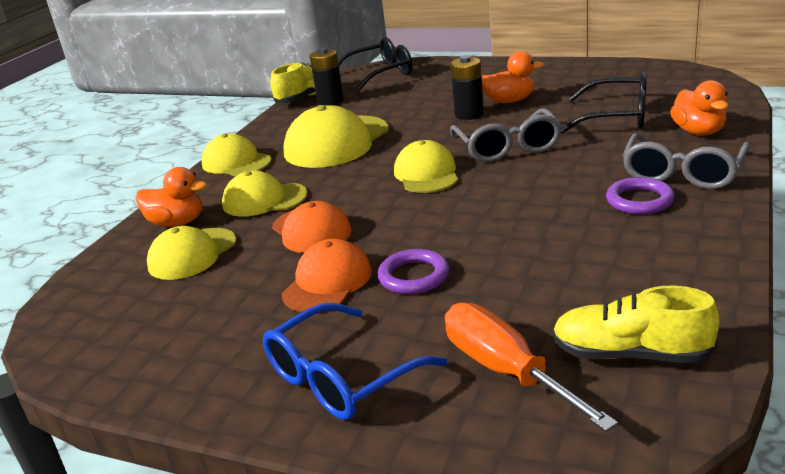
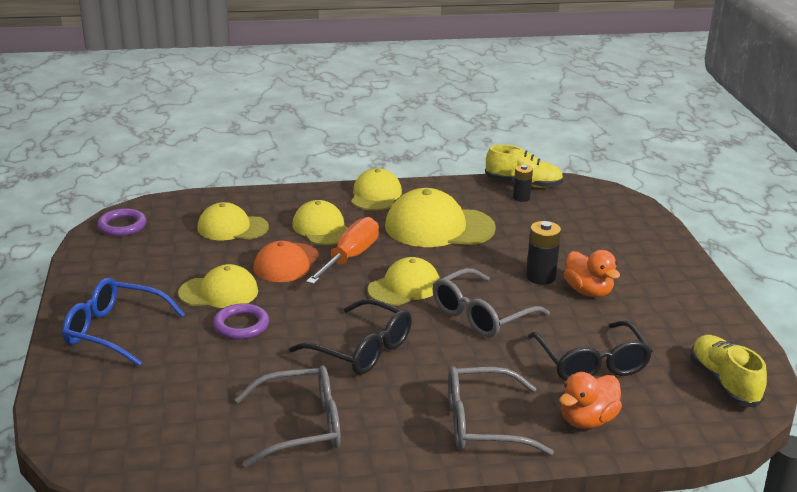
camera: 55 degrees right, 0 degrees up
orange duck [135,167,207,227] -> none
orange cap [282,239,372,312] -> yellow cap [178,264,258,308]
black battery [310,48,344,105] -> black battery [513,165,533,202], size x0.66
black glasses [338,37,413,93] -> black glasses moved to [289,299,412,375]
orange screwdriver [445,303,618,432] -> orange screwdriver moved to [306,217,379,284]
yellow shoe [553,286,720,363] -> yellow shoe moved to [690,335,767,408]
purple ring [606,177,675,215] -> purple ring moved to [97,208,146,236]
none -> grey glasses [235,365,341,467]

